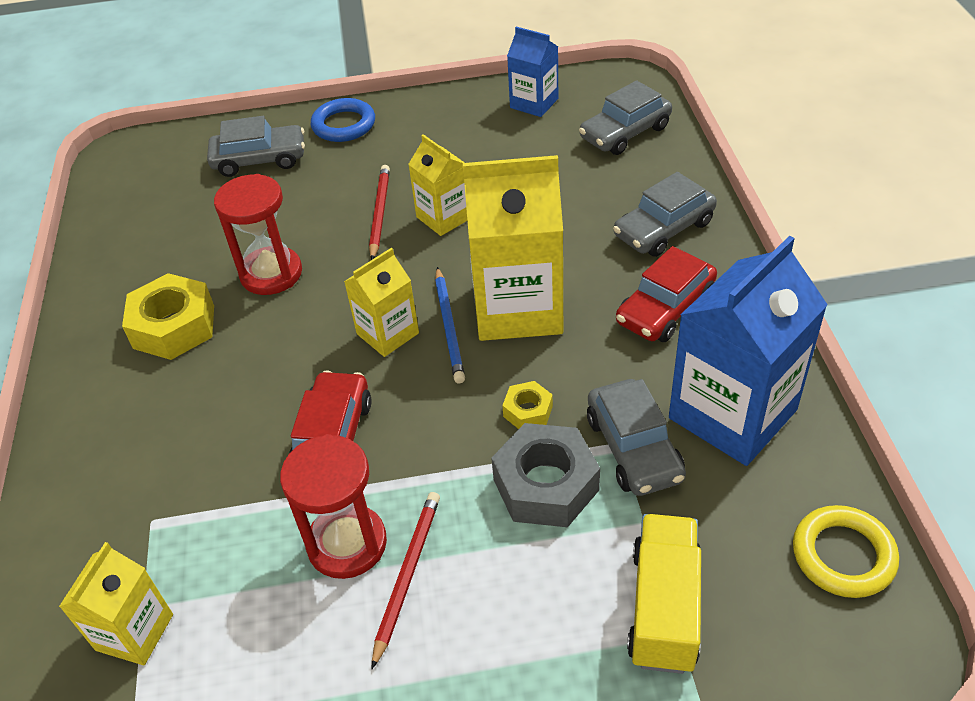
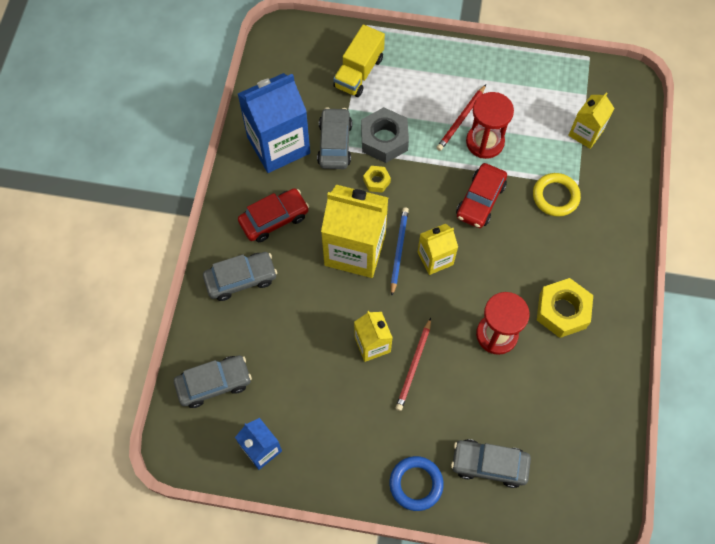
camera: 165 degrees left, 20 degrees up
yellow ring [793,505,899,598] -> yellow ring moved to [533,173,581,217]

